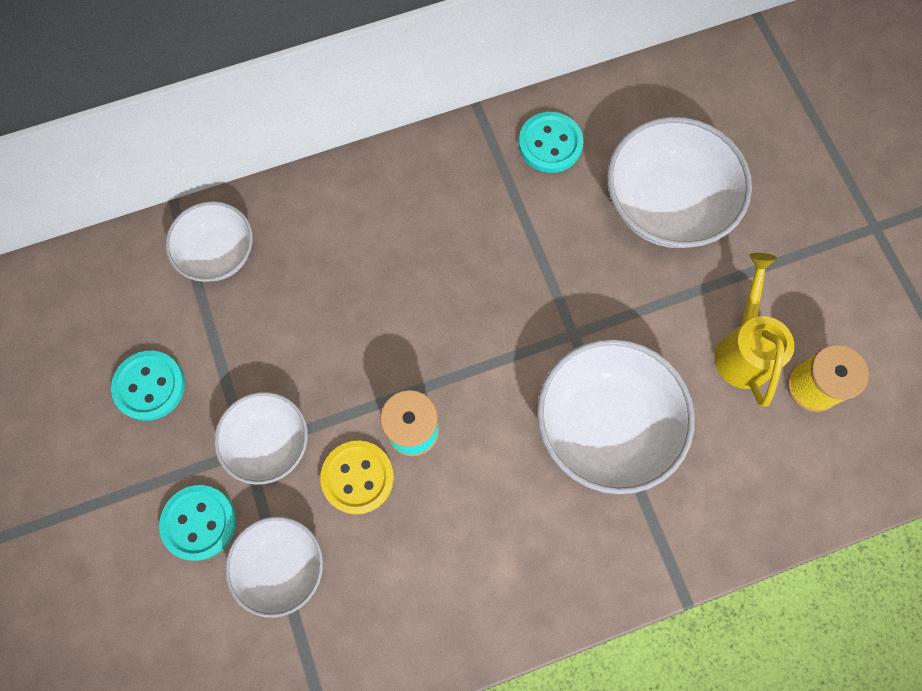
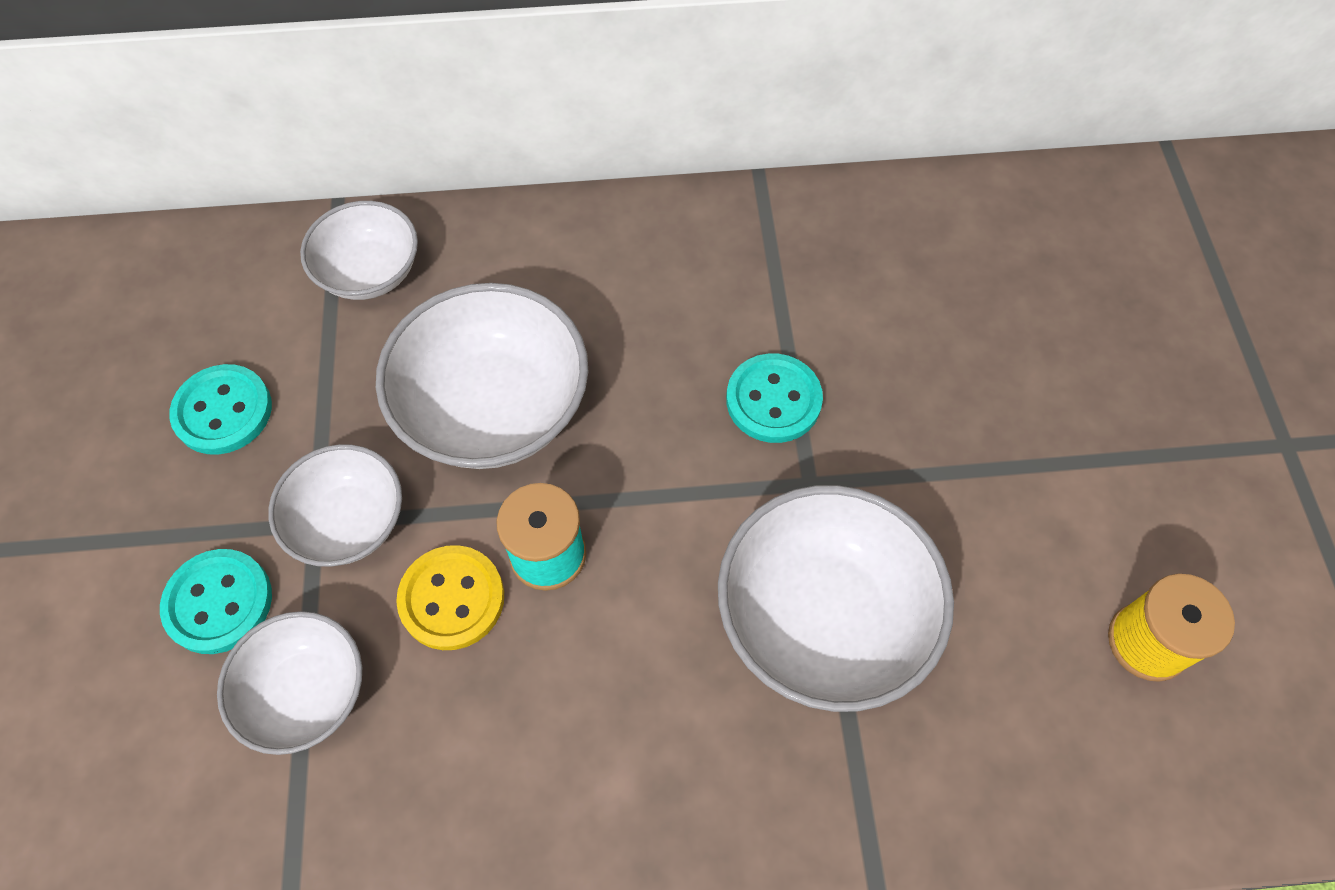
camera: 15 degrees right, 10 degrees down
turquoise button [519,112,583,173] -> turquoise button moved to [726,354,823,443]
white bowl [607,117,752,248] -> white bowl moved to [376,283,588,469]
yellow watering can [715,253,794,407] -> none

